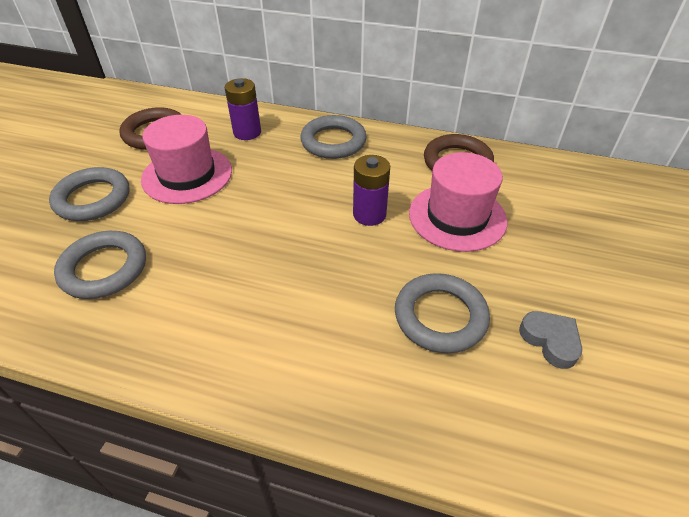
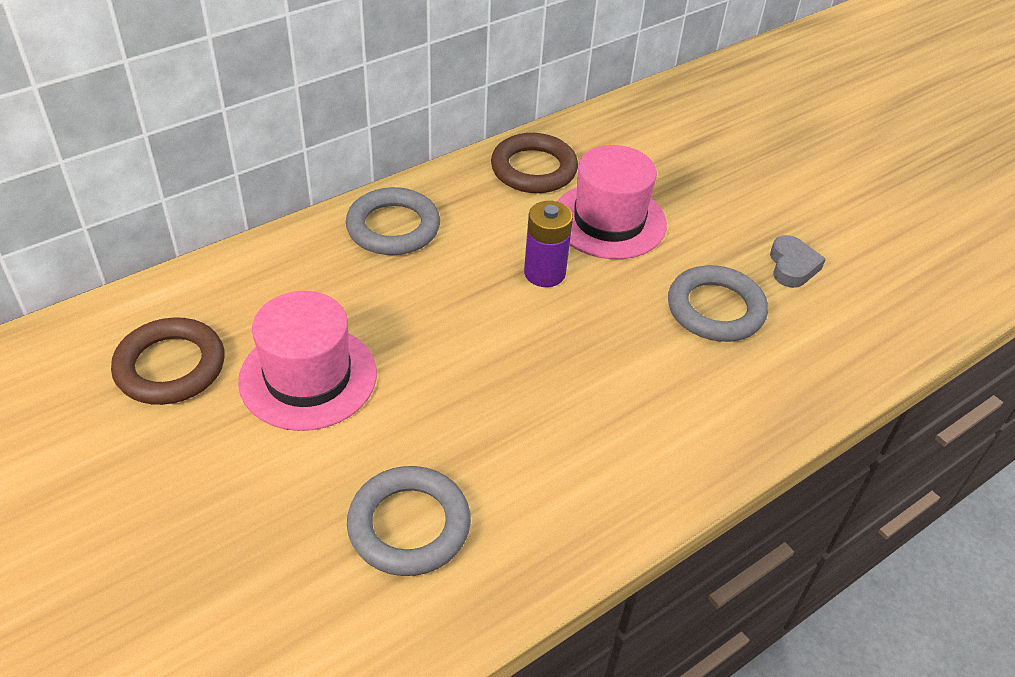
camera: 55 degrees left, 0 degrees up
grey ring [49,167,130,221] -> none
purple battery [225,78,261,140] -> none
grey heart [519,311,582,369] -> grey heart turned 90 degrees clockwise [770,235,826,288]

